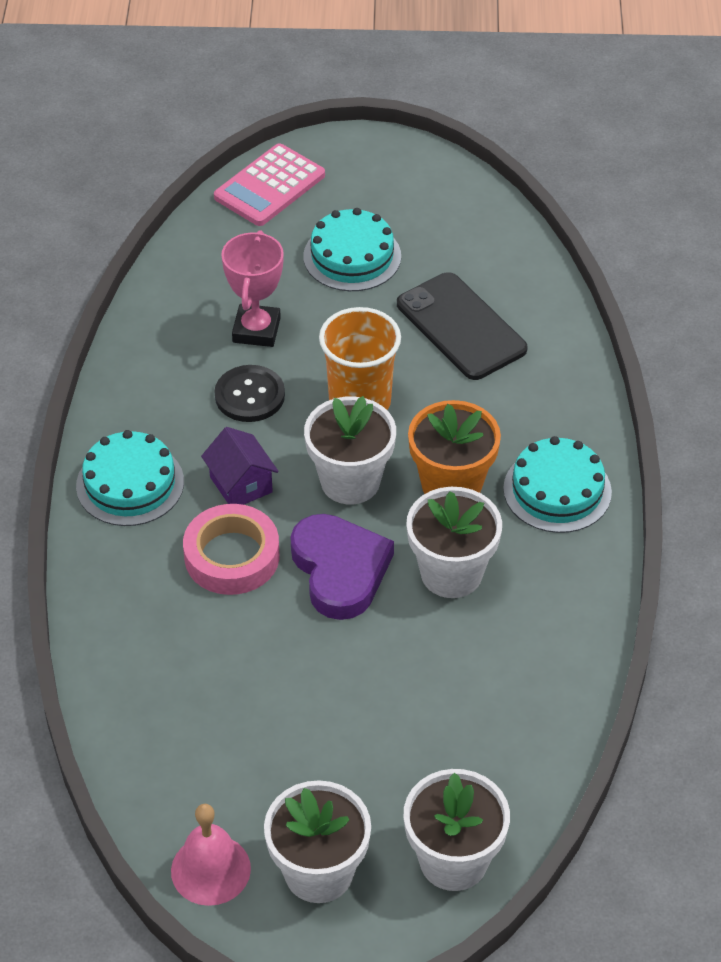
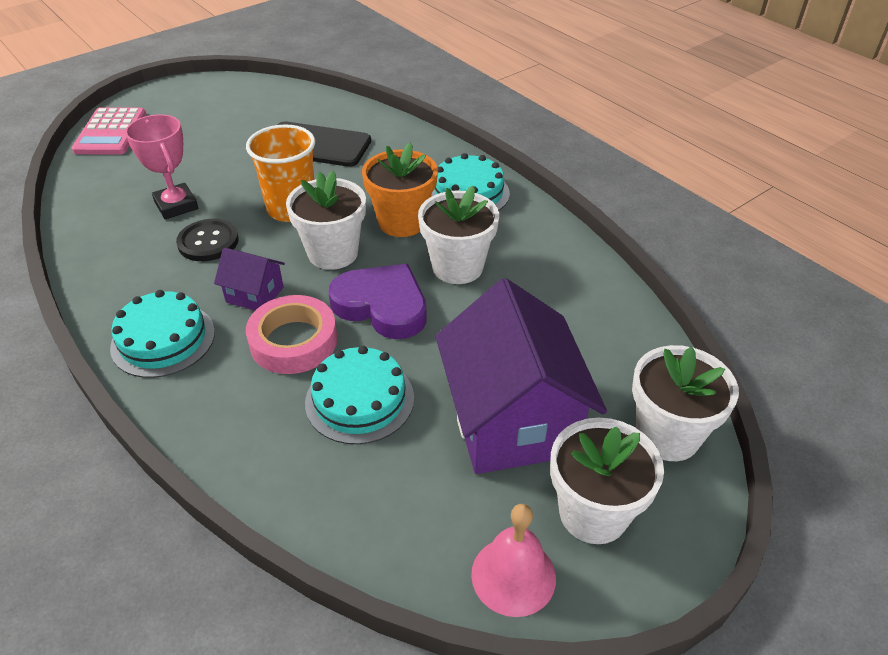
camera: 40 degrees left, 5 degrees down
turquoise cake [303,208,401,291] -> turquoise cake moved to [305,346,414,444]
none -> purple house [435,278,607,474]

